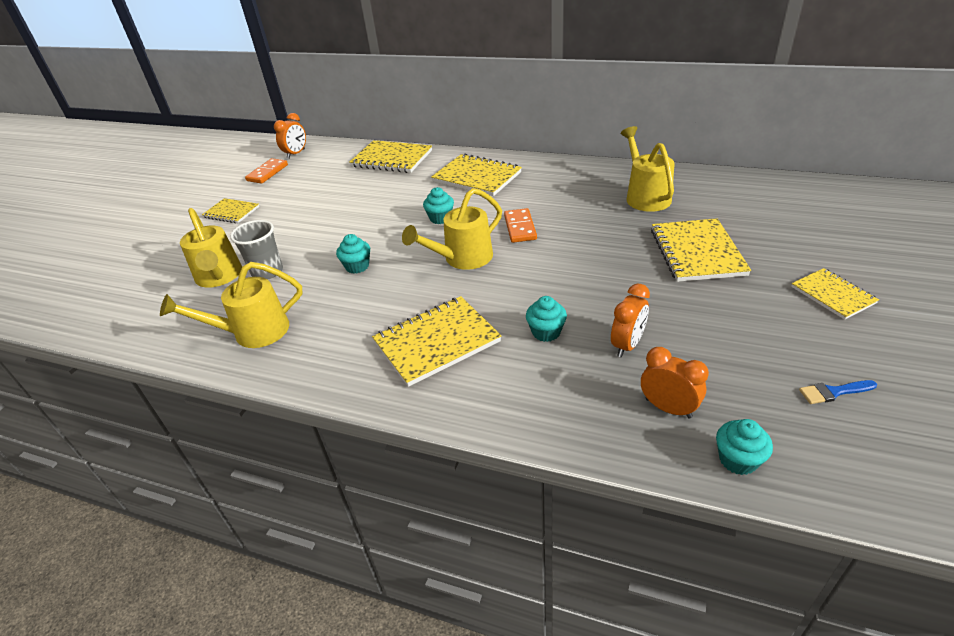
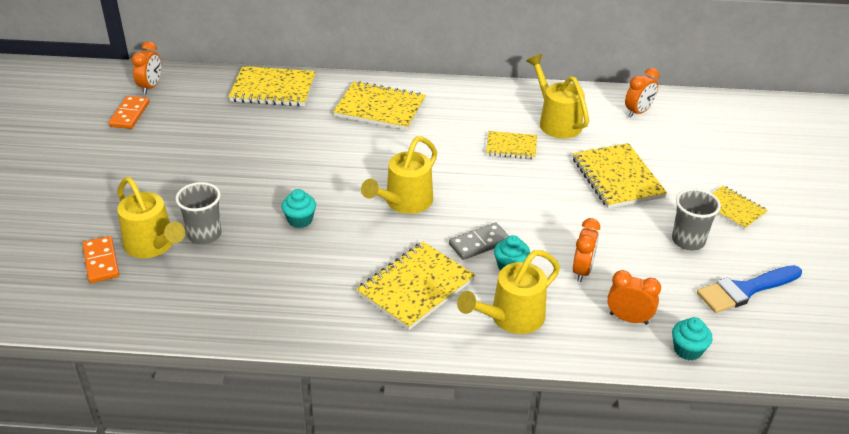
camera: 20 degrees left, 0 degrees up
yellow watering can [160,262,303,348] -> yellow watering can moved to [457,250,560,334]
yellow notebook [202,198,259,223] -> yellow notebook moved to [486,131,537,159]
turquoise cupcake [423,187,454,224] -> none
orange domino [504,208,537,243] -> orange domino moved to [82,236,119,283]
blue brush [799,380,877,404] -> blue brush [697,265,802,313], size x1.98
none -> grey domino [449,222,509,260]
none -> orange clock [625,68,659,117]
none -> grey cup [672,189,721,250]

